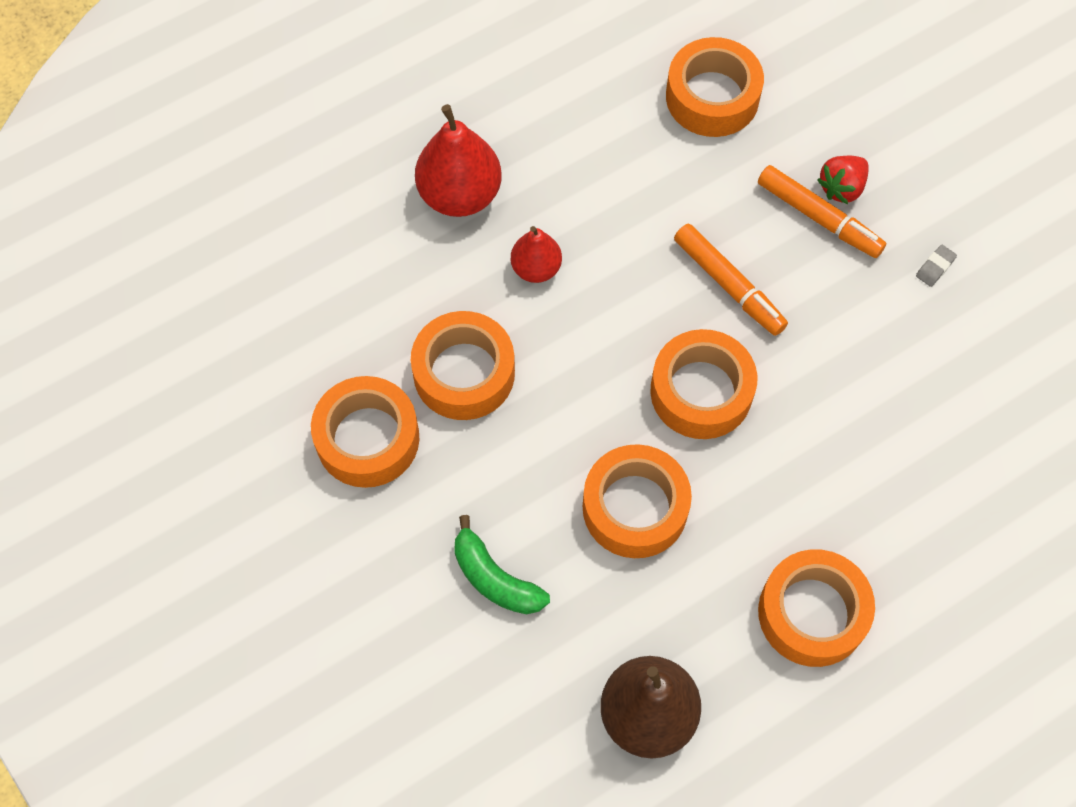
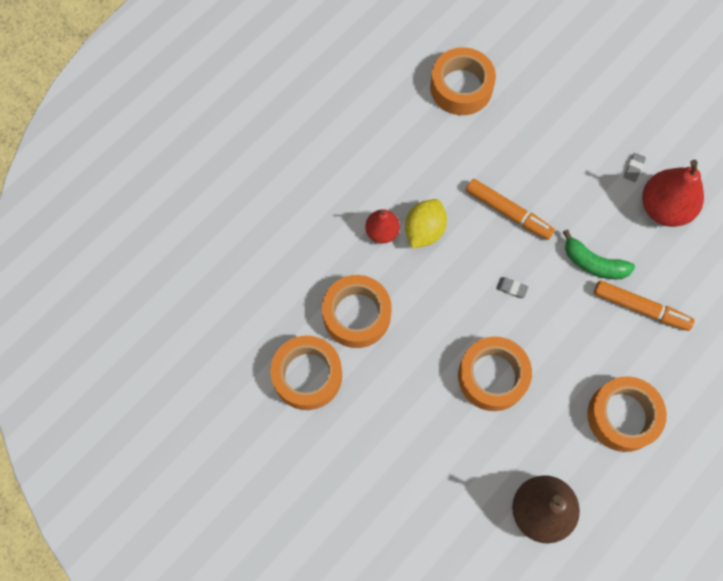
camera: 15 degrees left, 5 degrees up
red pear [415,104,501,217] -> red pear moved to [642,160,704,227]
green banana [454,515,550,614] -> green banana moved to [563,229,635,279]
orange tape [650,329,757,439] -> grey eraser [496,277,528,298]
orange marker [758,165,887,258] -> orange marker moved to [594,280,694,331]
red strawberry [817,156,869,204] -> none
none -> yellow lemon [405,199,447,248]

